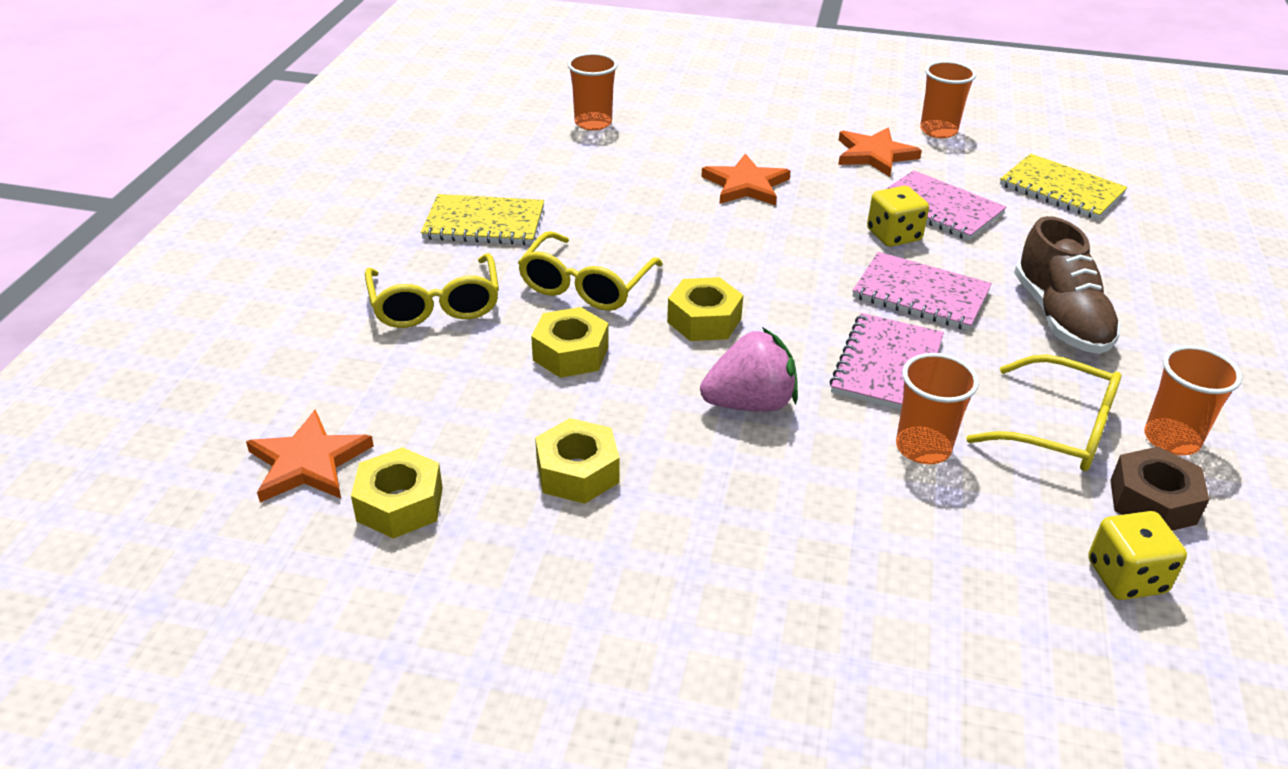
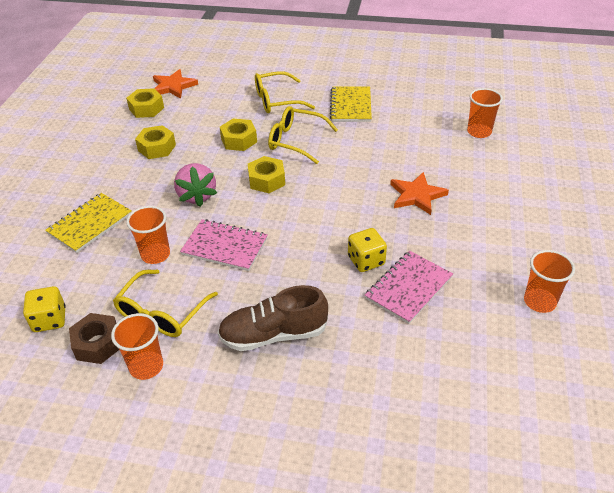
camera: 90 degrees right, 5 degrees up
orange star [838,128,922,177] -> none
pink notebook [852,252,992,331] -> none
yellow notebook [1000,154,1128,220] -> yellow notebook moved to [45,193,132,253]

